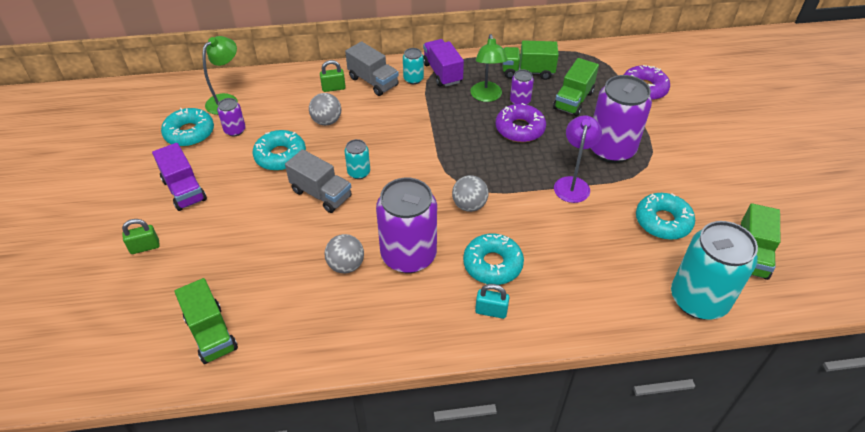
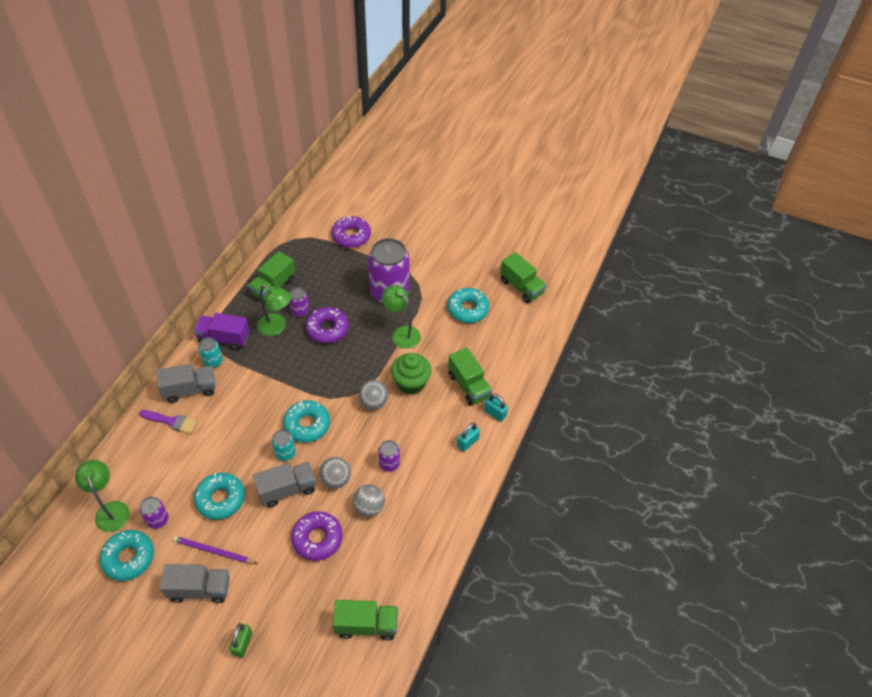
camera: 60 degrees left, 5 degrees up
purple truck [152,143,207,211] -> grey truck [160,564,230,603]
grey ball [309,93,341,126] -> grey ball moved to [319,457,351,489]
green padlock [320,60,346,92] -> purple brush [139,410,197,434]
purple can [376,178,437,273] -> purple can [378,440,400,472], size x0.46
turquoise donut [463,233,524,285] -> turquoise donut moved to [283,400,330,443]
green truck [553,58,599,116] -> green truck moved to [448,347,492,406]
purple lamp [554,115,602,203] -> green lamp [382,286,421,349]
turquoise can [671,221,758,320] -> none
none -> purple pencil [173,536,258,564]
none -> purple donut [291,511,343,561]
none -> green cupcake [391,353,431,395]
none -> turquoise padlock [484,393,508,422]

